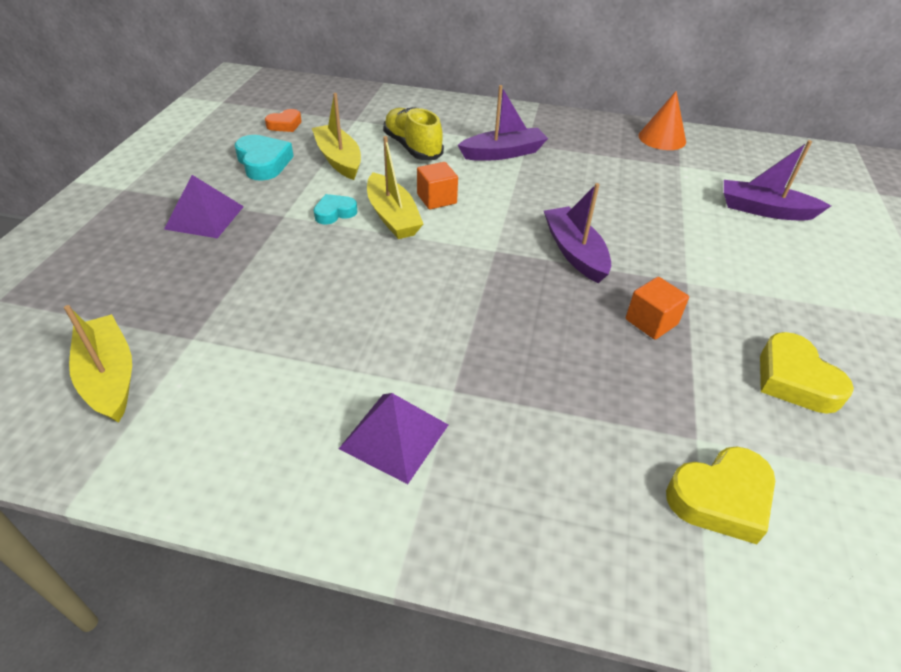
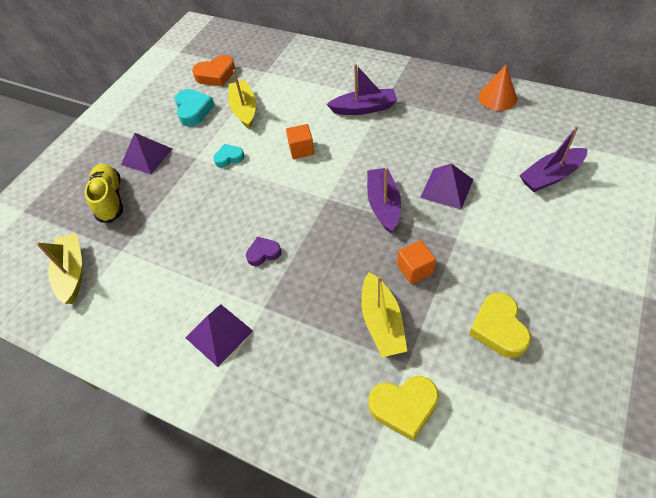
camera: 20 degrees right, 10 degrees up
orange heart [265,109,301,132] -> orange heart [192,55,236,87], size x1.61
yellow boat [367,136,423,239] -> yellow boat moved to [361,272,407,357]
yellow shoe [383,107,444,160] -> yellow shoe moved to [85,164,123,223]
purple boat [724,140,831,221] -> purple boat turned 60 degrees counterclockwise [519,126,588,192]
none -> purple heart [246,237,281,266]
none -> purple pyramid [420,163,473,210]

